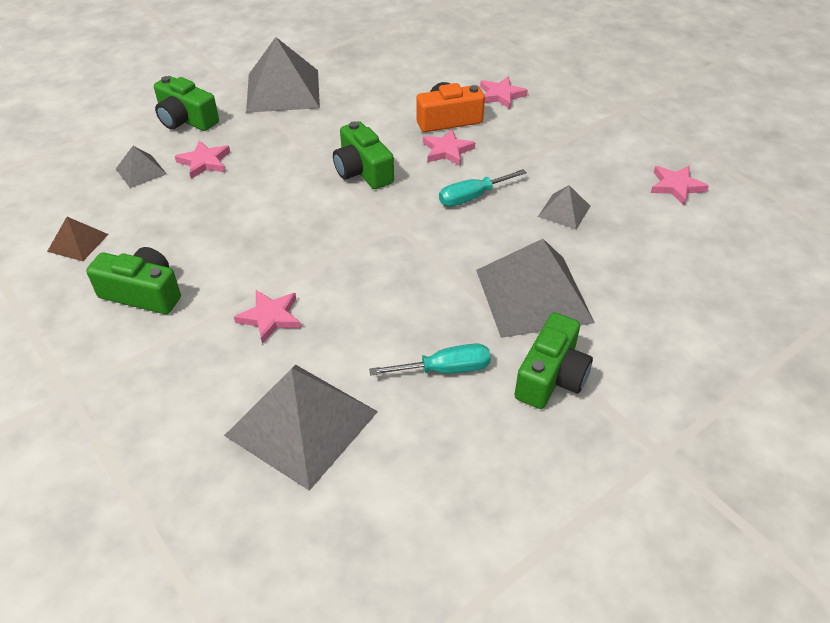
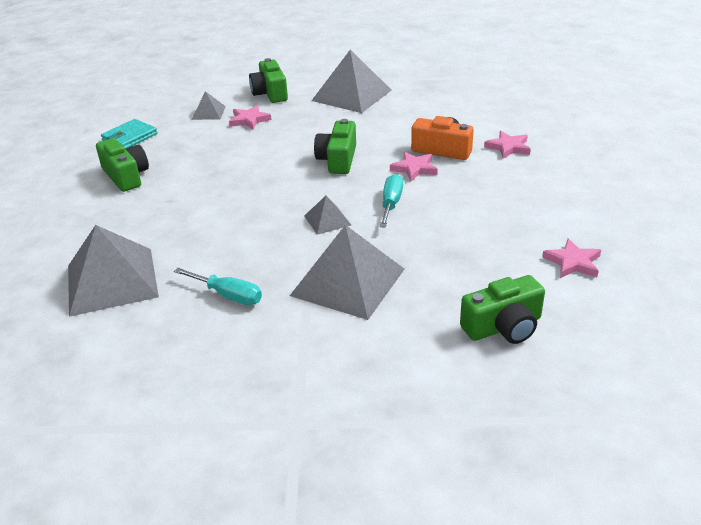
camera: 40 degrees right, 10 degrees down
brown pyramid [47,217,108,261] -> turquoise wallet [101,119,158,149]
pink star [234,290,301,344] -> none
turquoise screwdriver [439,169,527,207] -> turquoise screwdriver turned 90 degrees clockwise [380,174,403,228]
green camera [515,312,593,409] -> green camera moved to [460,275,545,344]
grey pyramid [538,185,590,229] -> grey pyramid moved to [304,196,351,235]

